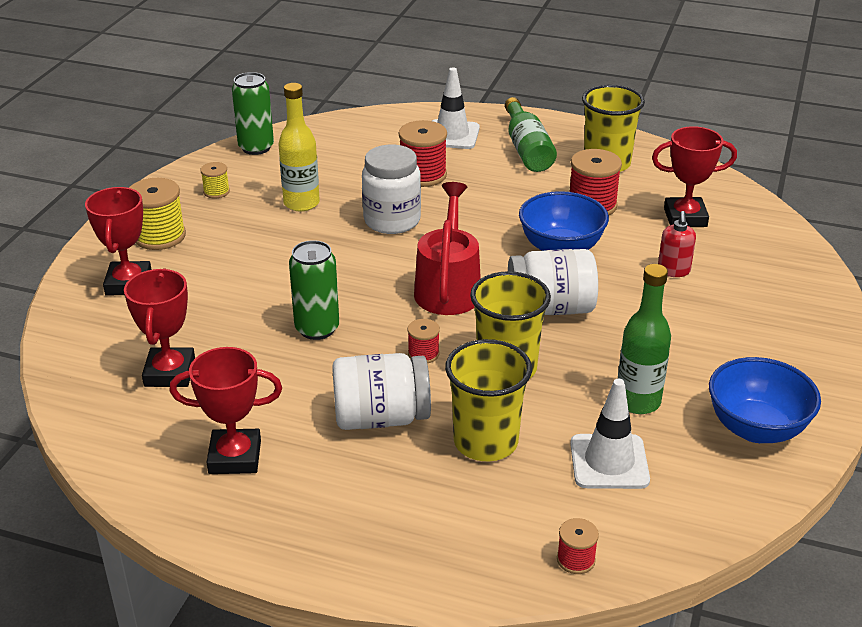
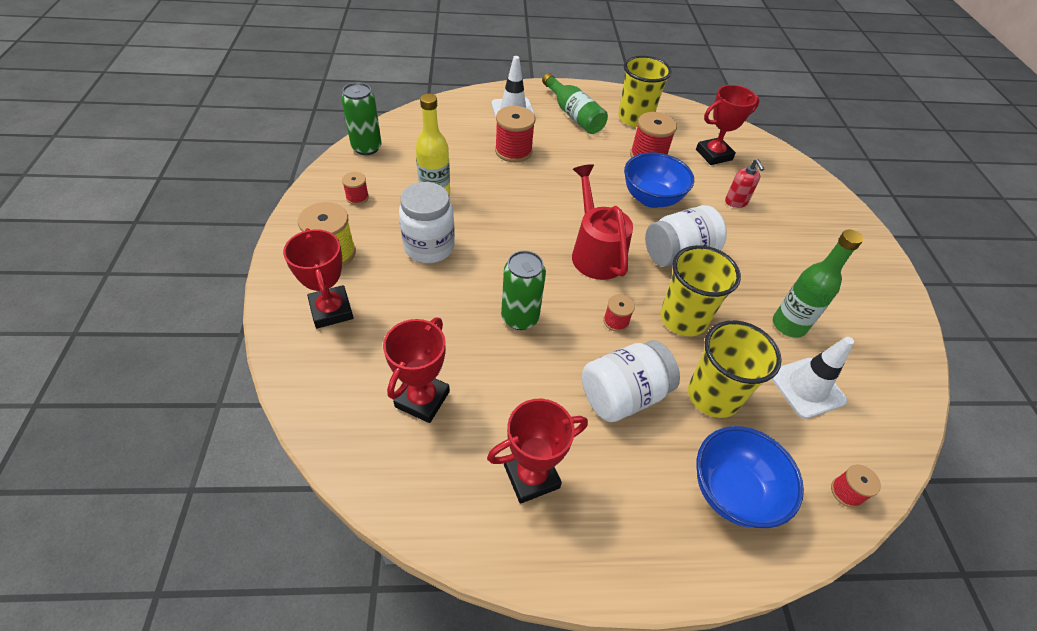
camera: 25 degrees left, 15 degrees up
red trophy [124,268,195,387] -> red trophy turned 45 degrees clockwise [383,318,450,423]
yellow spool [200,162,230,199] -> red spool [342,172,369,205]
white jar [362,145,421,234] -> white jar moved to [399,182,455,263]
blue bowl [709,357,821,443] -> blue bowl moved to [697,426,804,528]

